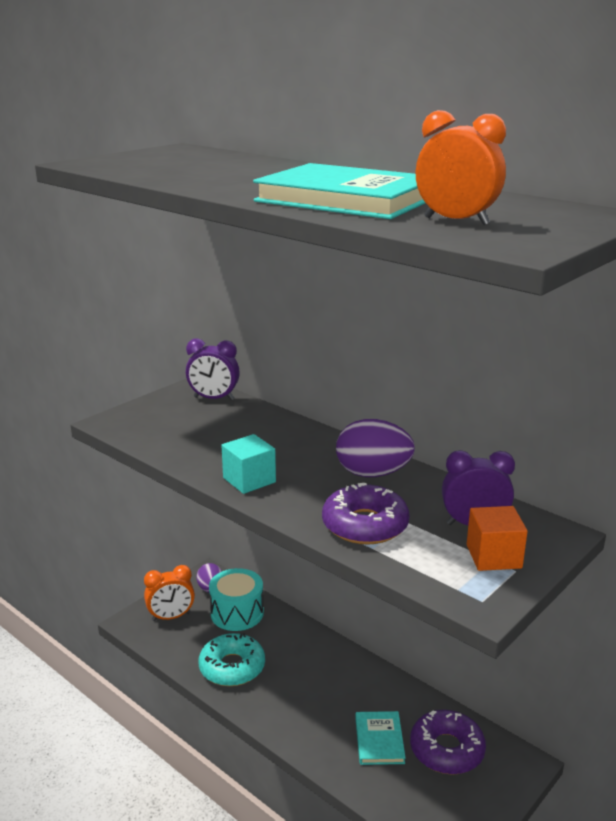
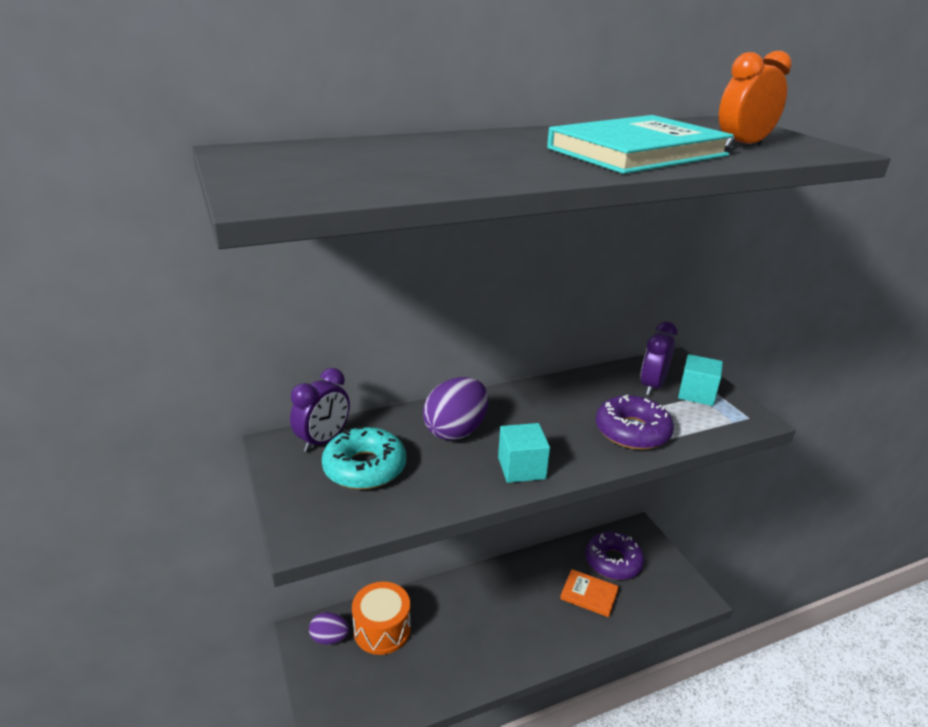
camera: 65 degrees left, 5 degrees up
orange clock [144,565,195,621] -> none
turquoise donut [199,633,265,686] -> turquoise donut moved to [322,427,406,490]
turquoise drum [209,568,264,631] -> orange drum [352,582,411,655]
purple egg [336,419,415,477] -> purple egg moved to [423,377,488,440]
turquoise book [355,711,406,765] -> orange book [560,569,619,617]
orange cube [467,506,528,571] -> turquoise cube [678,354,723,406]

